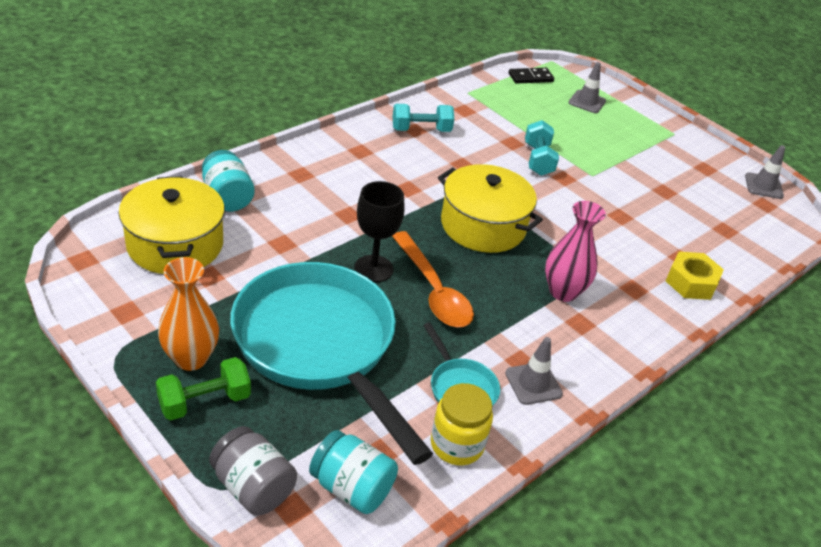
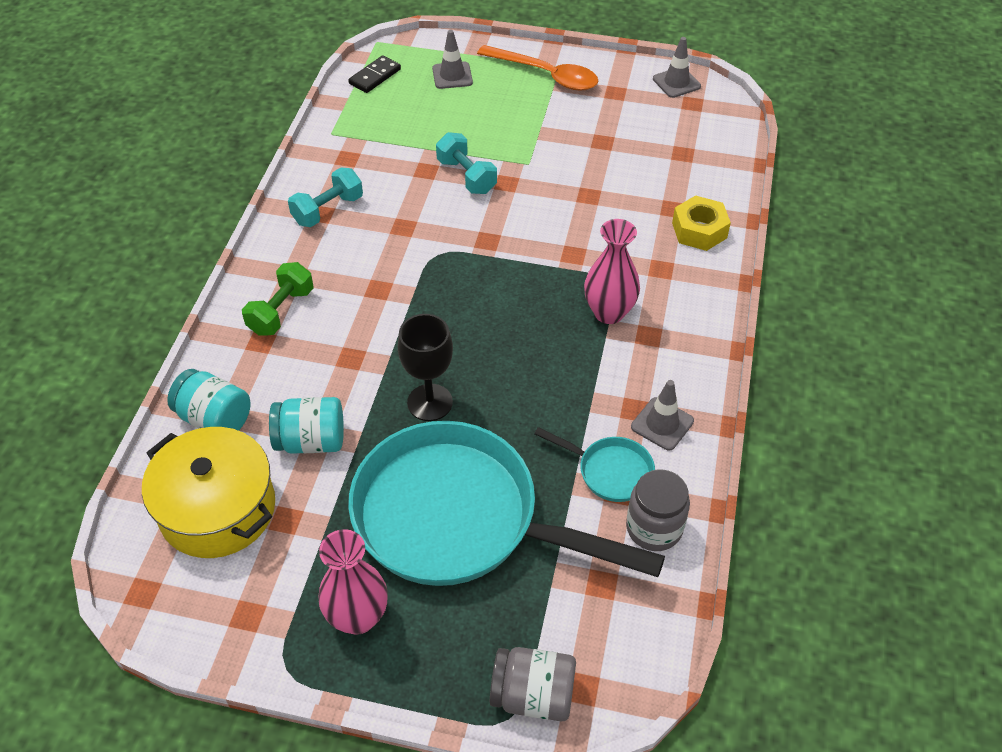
camera: 30 degrees left, 10 degrees up
green dumbbell [156,357,251,420] -> green dumbbell moved to [242,262,314,336]
orange vase [158,257,219,371] -> pink vase [318,529,388,635]
turquoise jar [309,430,398,514] -> turquoise jar moved to [269,397,344,454]
orange spoon [392,231,474,327] -> orange spoon moved to [477,45,598,91]
yellow jar [431,383,493,465] -> grey jar [626,469,690,551]
yellow pot [438,164,543,253] -> none

